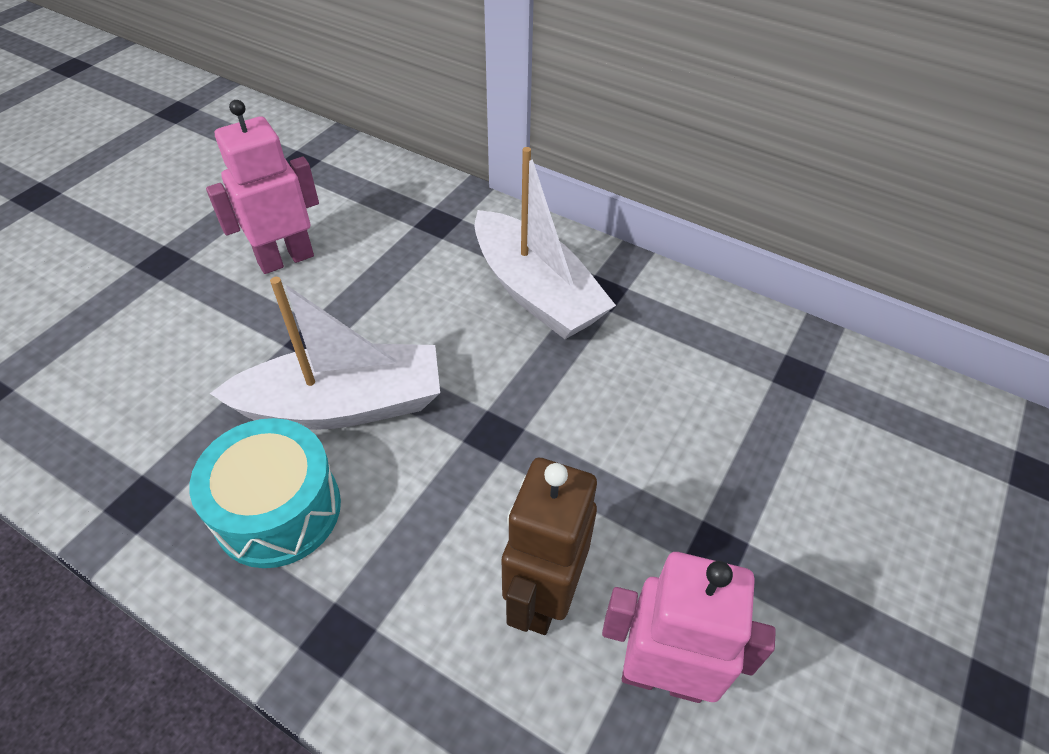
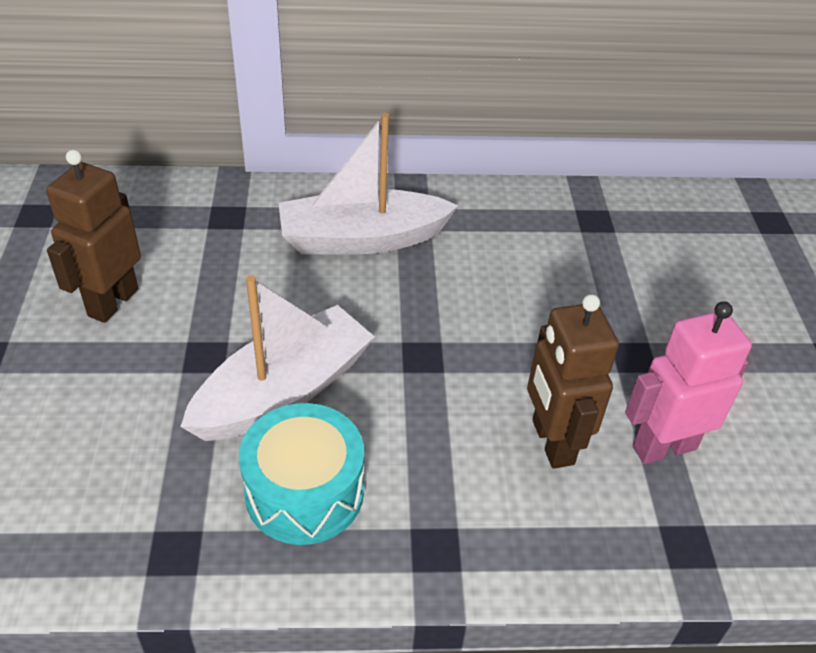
camera: 35 degrees left, 5 degrees down
pink robot [206,100,319,274] -> brown robot [46,149,141,323]
white boat [474,147,616,339] -> white boat turned 150 degrees clockwise [278,113,458,255]

